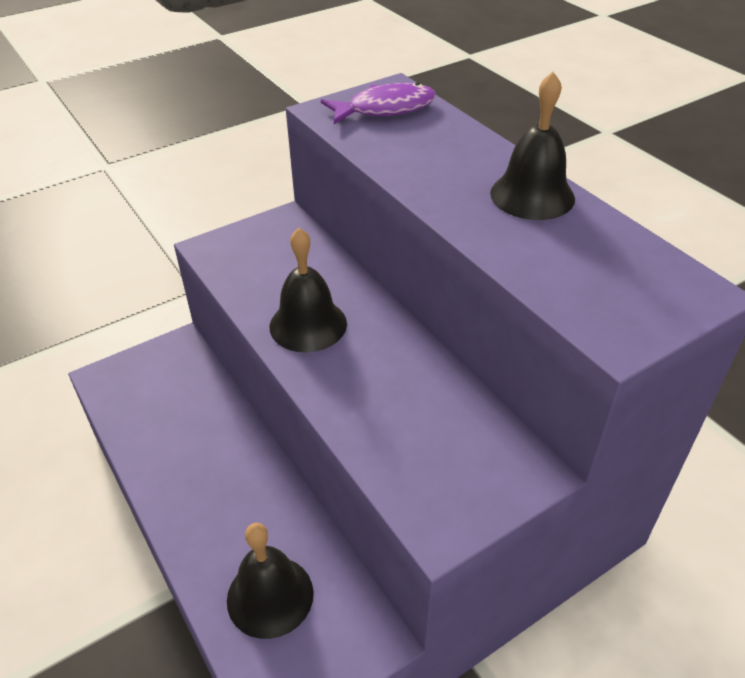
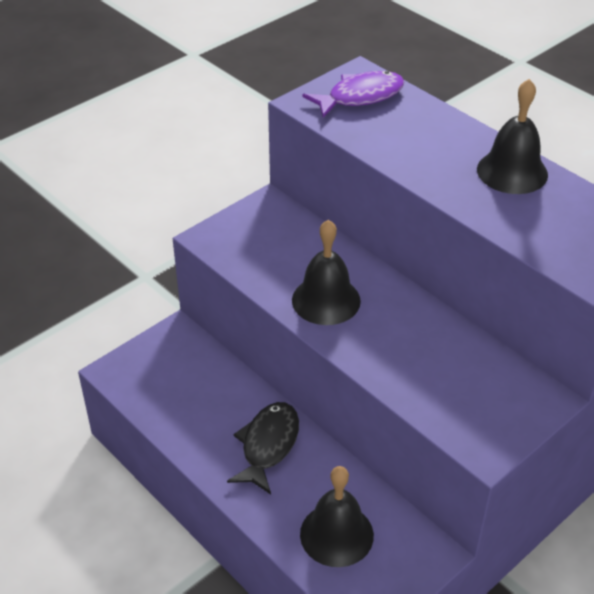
camera: 10 degrees left, 0 degrees up
none -> black fish [227,402,299,494]

